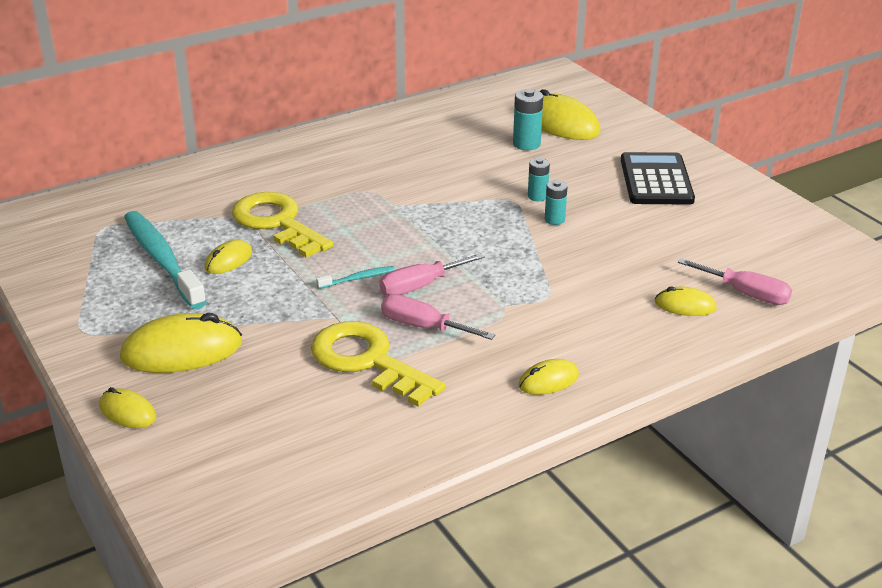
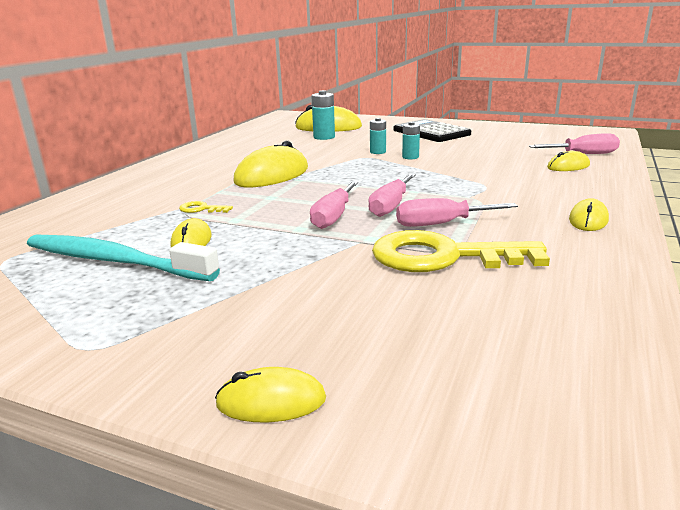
camera: 35 degrees left, 10 degrees down
yellow mouse [120,313,242,373] -> yellow mouse moved to [233,141,308,187]
yellow key [232,192,333,258] -> yellow key [179,201,233,213], size x0.40
turquoise toothbrush [316,266,395,289] -> pink screwdriver [310,181,358,229]

